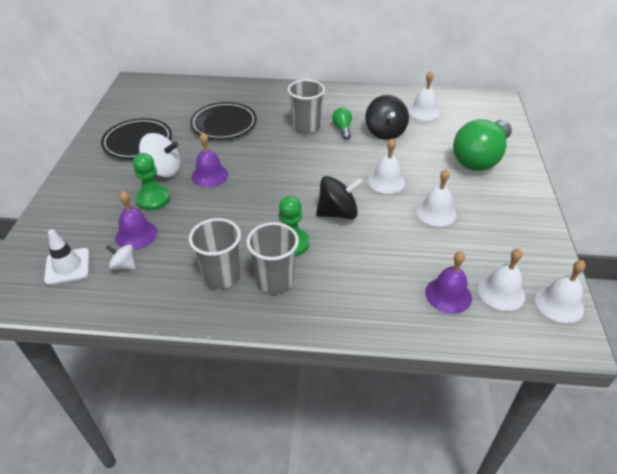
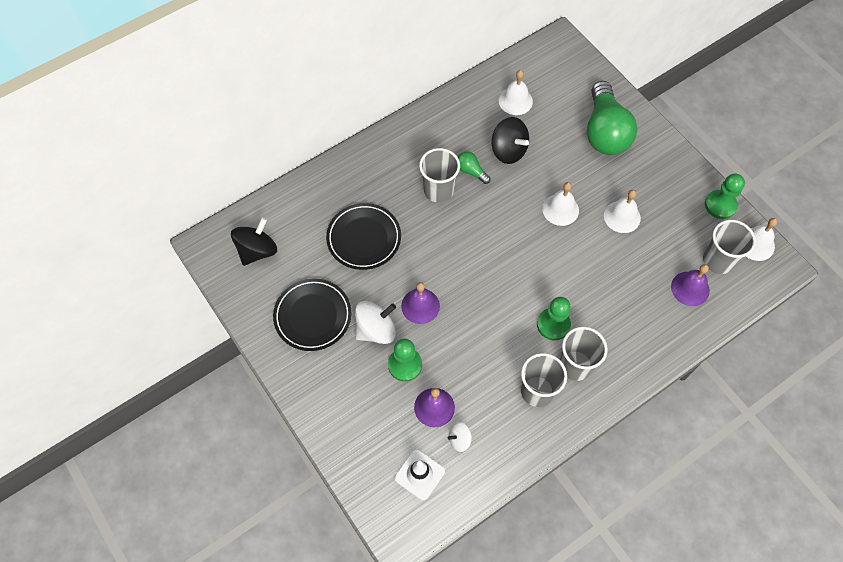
camera: 40 degrees left, 20 degrees up
black spinning top [316,176,363,219] -> black spinning top moved to [231,217,277,266]
white bell [478,248,525,311] -> grey cup [703,220,756,274]
none -> green pawn [705,174,745,219]

